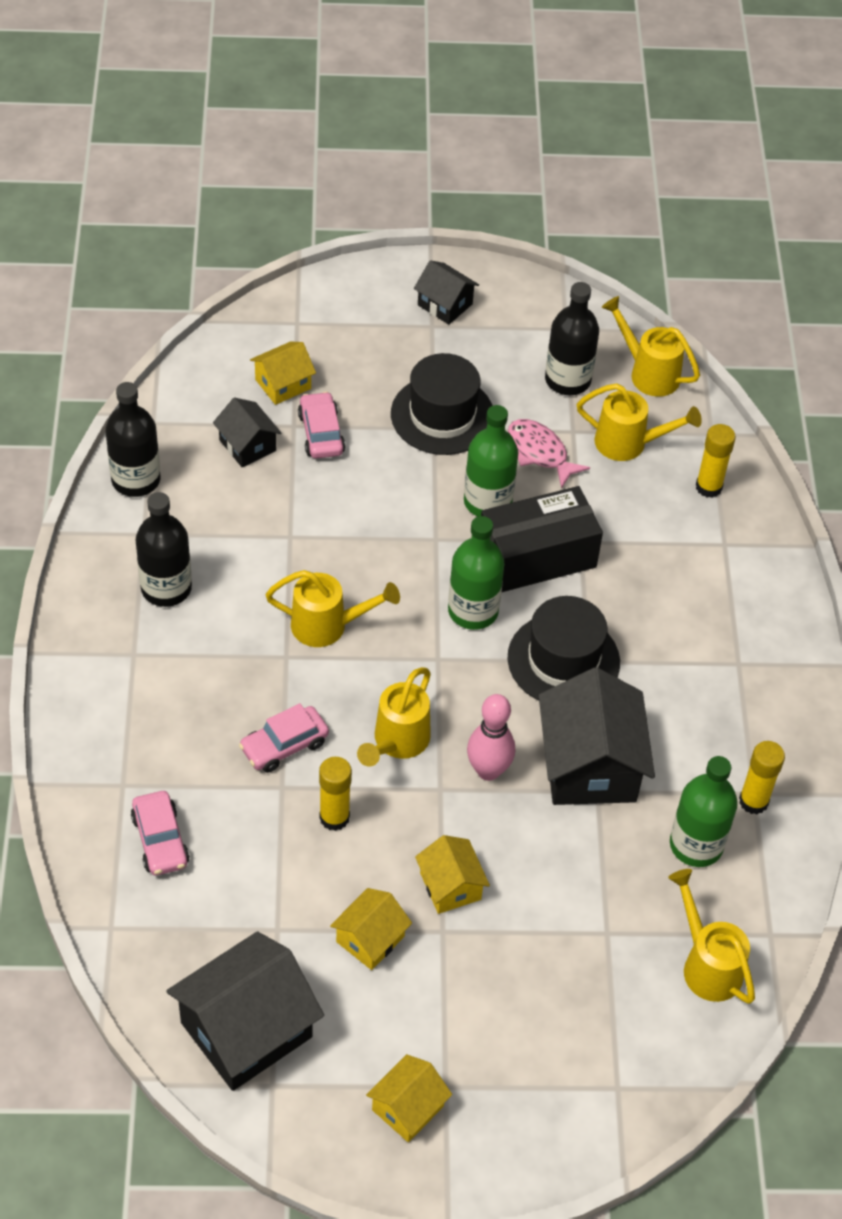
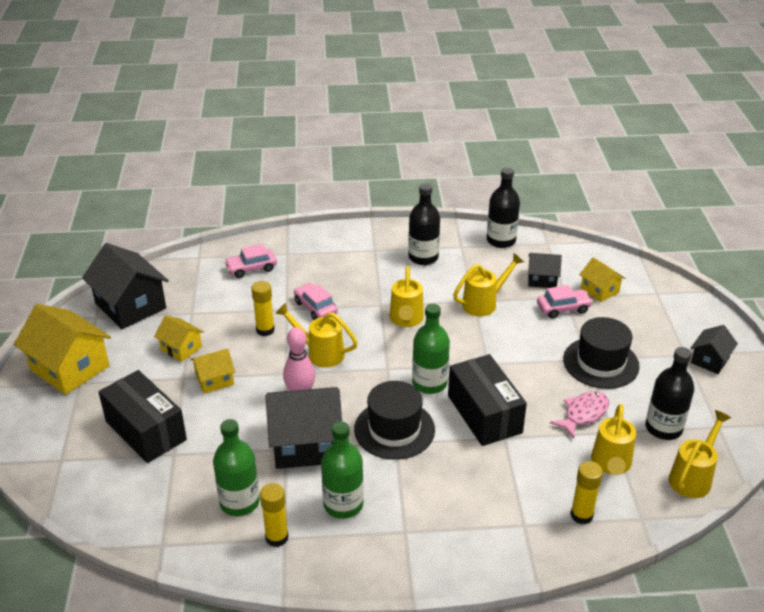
camera: 90 degrees right, 15 degrees down
black house [213,397,281,468] -> black house turned 45 degrees clockwise [528,253,562,288]
yellow house [366,1054,452,1142] -> yellow house [14,304,111,395], size x1.87
green bottle [464,405,518,517] -> green bottle moved to [321,421,364,519]
yellow watering can [668,869,755,1004] -> yellow watering can moved to [453,253,524,316]
none -> black box [98,370,187,463]

